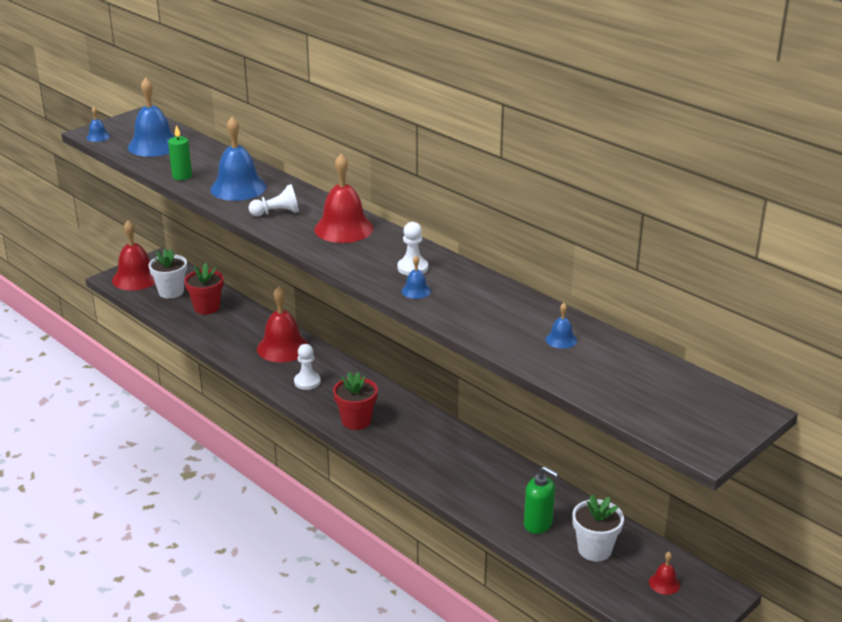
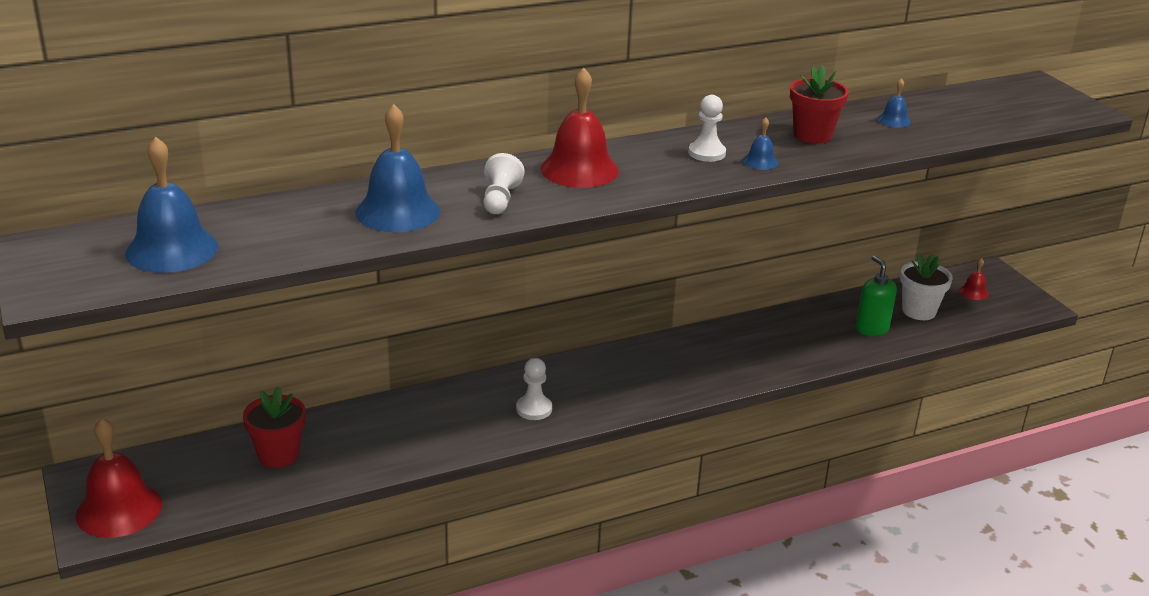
camera: 70 degrees left, 0 degrees up
blue bell [86,107,110,142] -> none
white flower pot [149,248,187,299] -> none
green candle [168,125,192,180] -> none
red bell [257,286,308,362] -> none
red flower pot [333,372,378,430] -> red flower pot moved to [790,65,849,144]
green soap dispenser [524,466,559,534] -> green soap dispenser turned 75 degrees counterclockwise [856,256,897,336]

